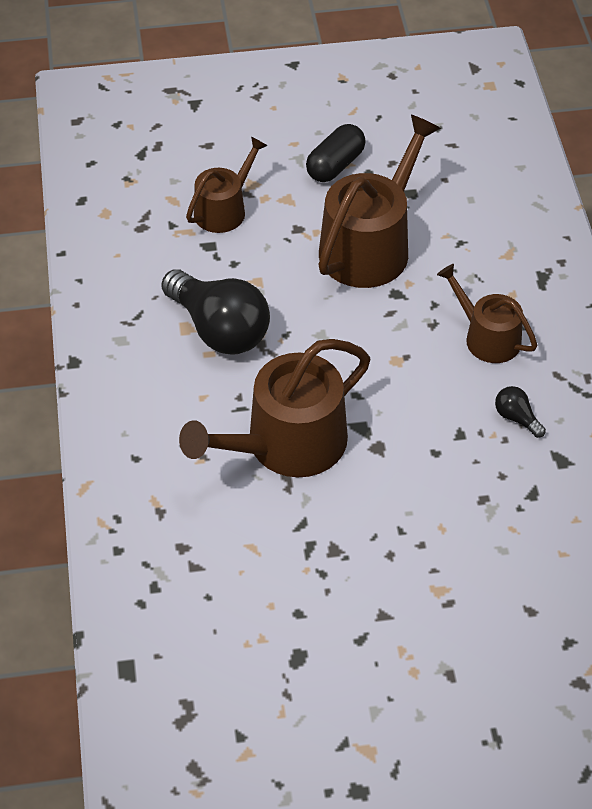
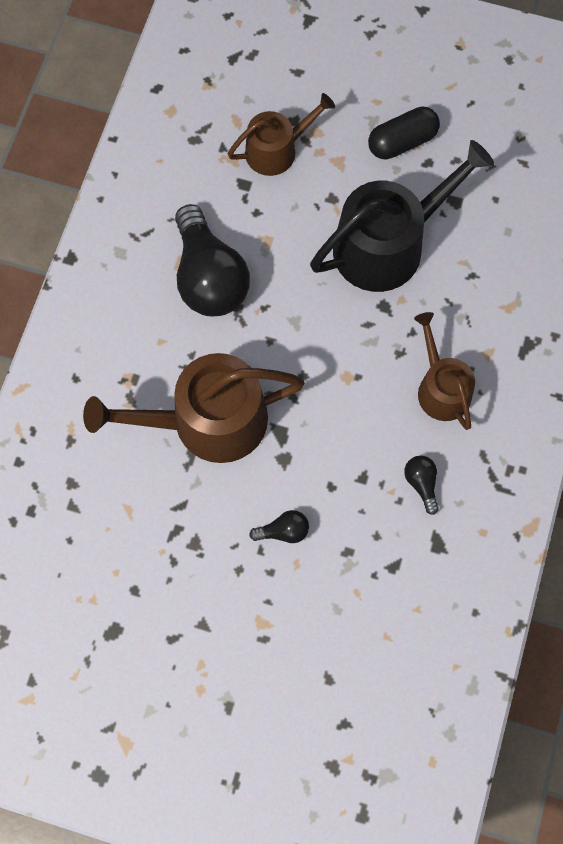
camera: 25 degrees right, 20 degrees up
brown watering can [318,115,441,288] -> black watering can [310,140,494,292]
none -> black light bulb [249,510,309,543]

